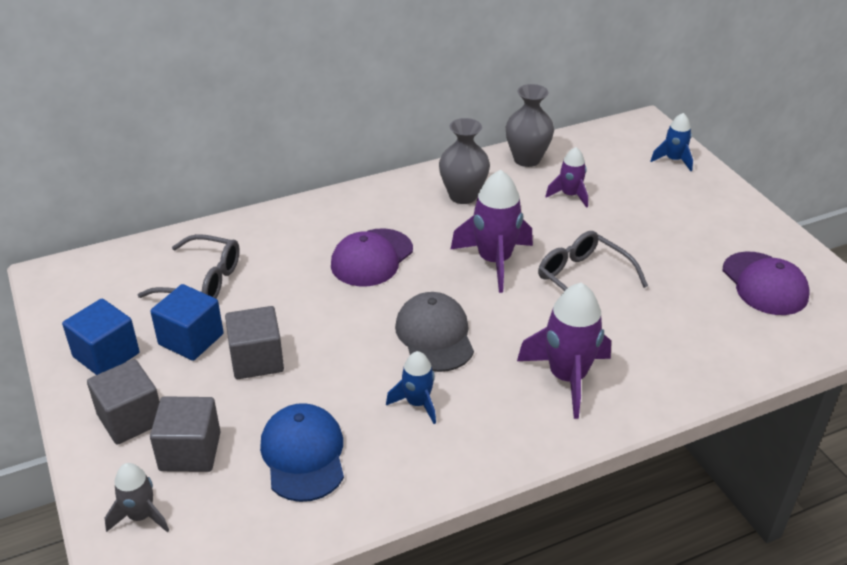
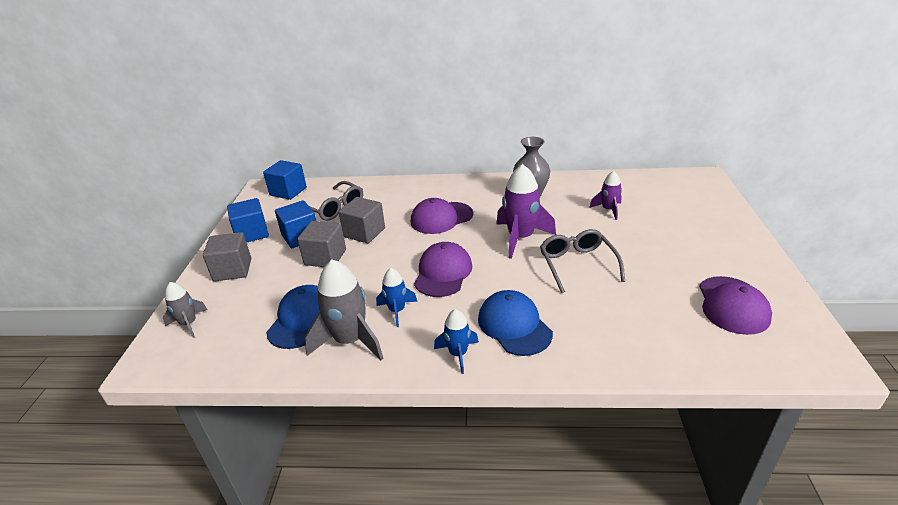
camera: 30 degrees right, 5 degrees down
grey cube [150,396,221,472] -> grey cube moved to [339,197,385,243]
grey cap [395,292,474,372] -> purple cap [414,242,472,297]
grey vase [506,84,554,167] -> none
purple rocket [517,283,611,419] -> blue cap [478,290,553,356]
blue rocket [650,113,693,171] -> blue rocket moved to [434,309,479,374]
none -> blue cube [263,160,307,200]
none -> grey rocket [305,259,383,360]

